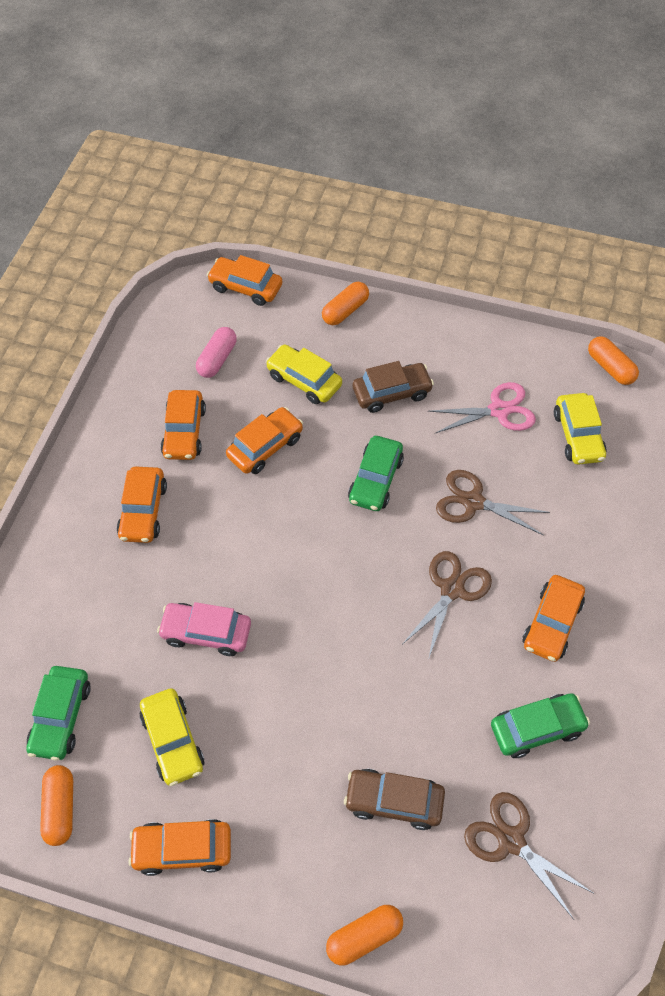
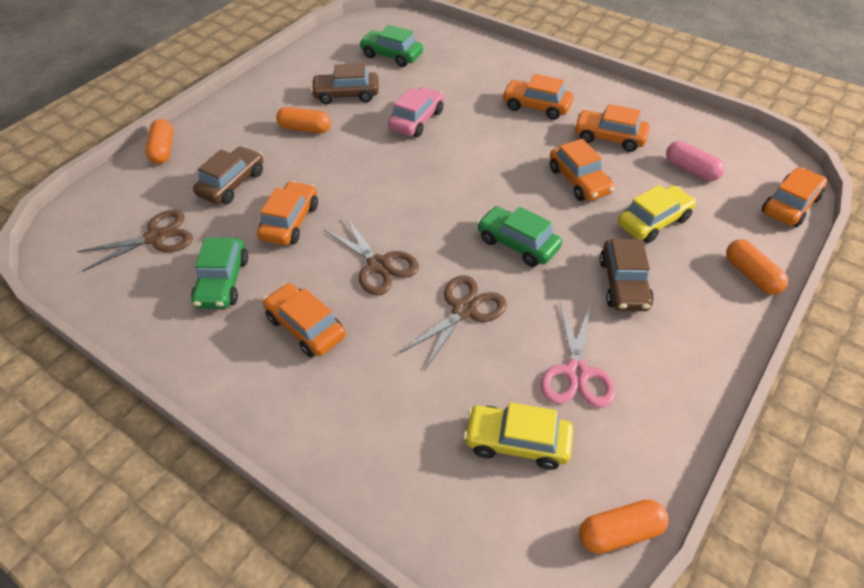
camera: 110 degrees right, 10 degrees down
orange capsule [40,765,73,846] -> orange capsule moved to [276,107,331,133]
orange car [128,819,231,876] -> orange car moved to [257,181,318,245]
yellow car [140,688,204,786] -> brown car [311,63,379,104]

